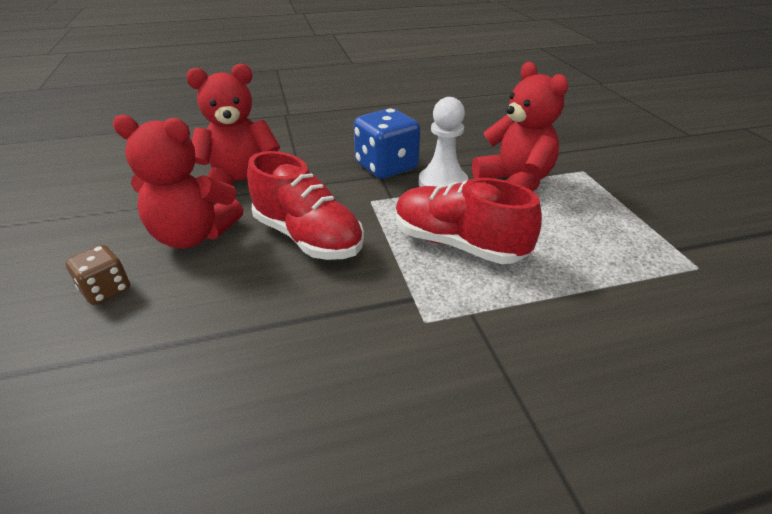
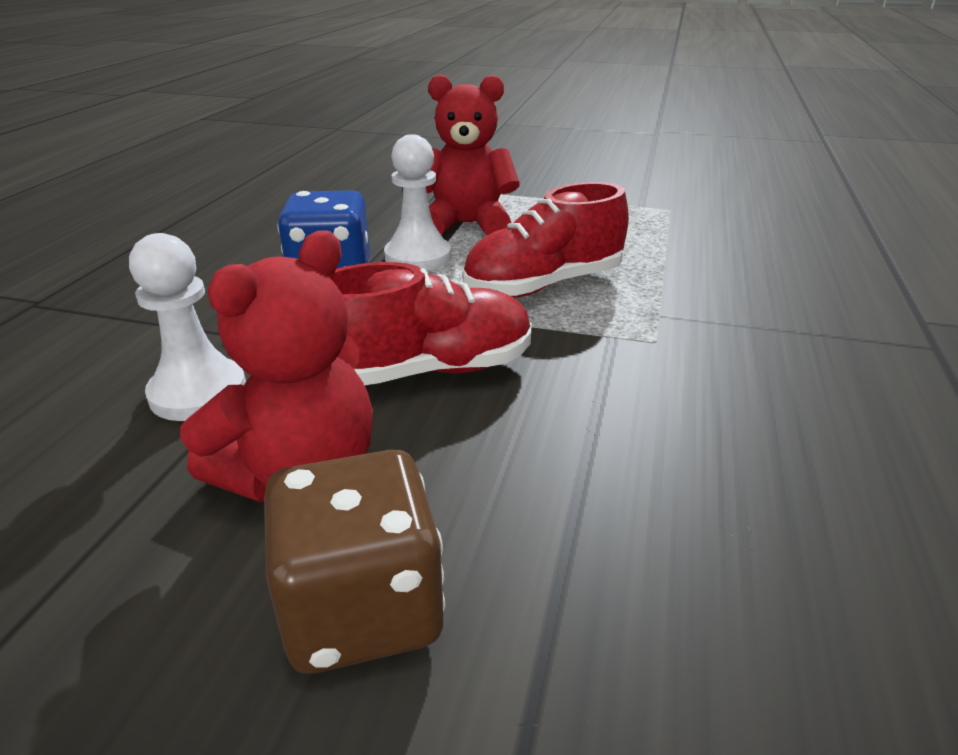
camera: 60 degrees left, 5 degrees down
brown dice [65,245,130,305] -> brown dice [264,450,445,674], size x1.75
red teddy bear [186,64,280,185] -> white pawn [129,233,246,421]

